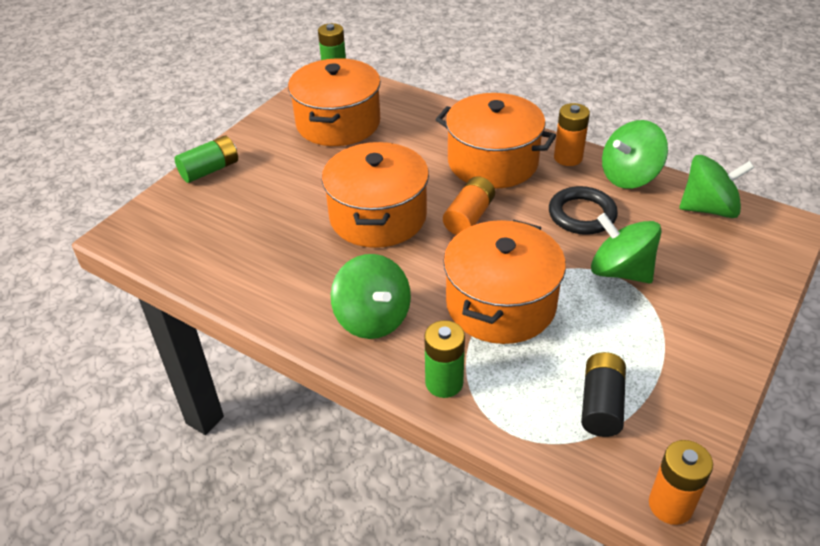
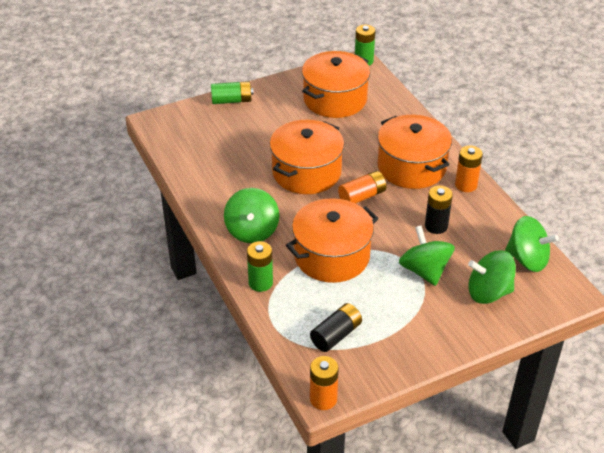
camera: 30 degrees right, 0 degrees up
black ring [549,186,618,235] -> black battery [425,186,453,234]
green spinning top [602,120,668,189] -> green spinning top moved to [468,250,516,304]

